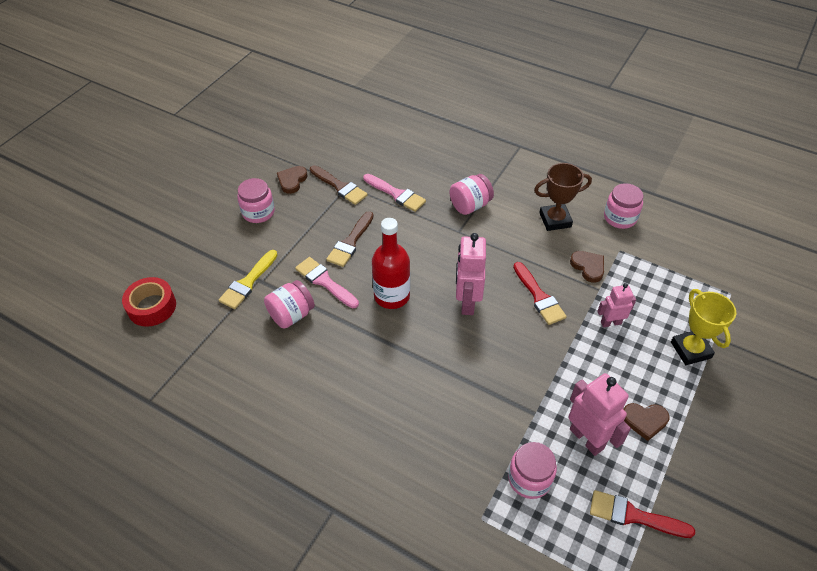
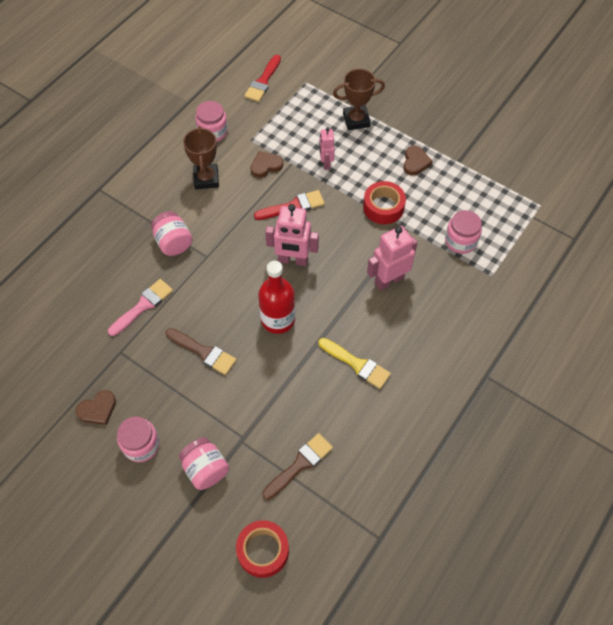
camera: 85 degrees left, 10 degrees up
yellow brush [219,250,277,309] -> yellow brush moved to [318,338,391,389]
pink jar [264,280,315,329] -> pink jar moved to [179,437,229,490]
brown heart [277,166,307,194] -> brown heart turned 60 degrees counterclockwise [76,390,116,425]
pink brush [295,257,359,308] -> none
brown brush [310,165,368,205] -> brown brush moved to [262,433,333,500]
pink robot [568,373,631,456] -> pink robot moved to [367,226,418,291]
red brush [590,490,695,538] -> red brush moved to [244,55,281,102]
yellow trophy [671,289,736,365] -> brown trophy [333,69,385,130]
none -> red tape [363,181,406,224]

